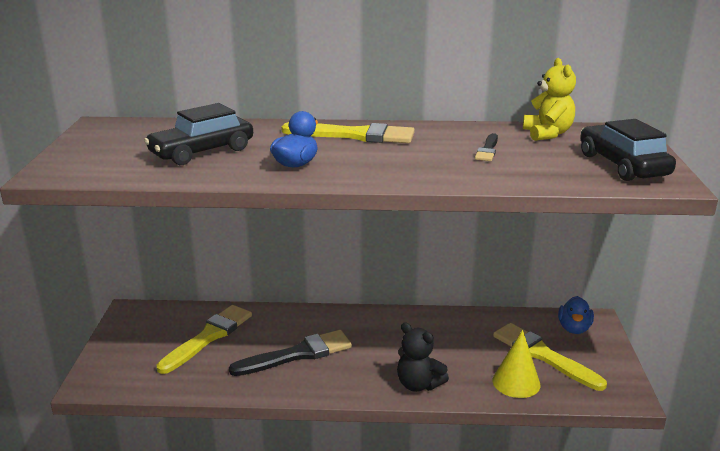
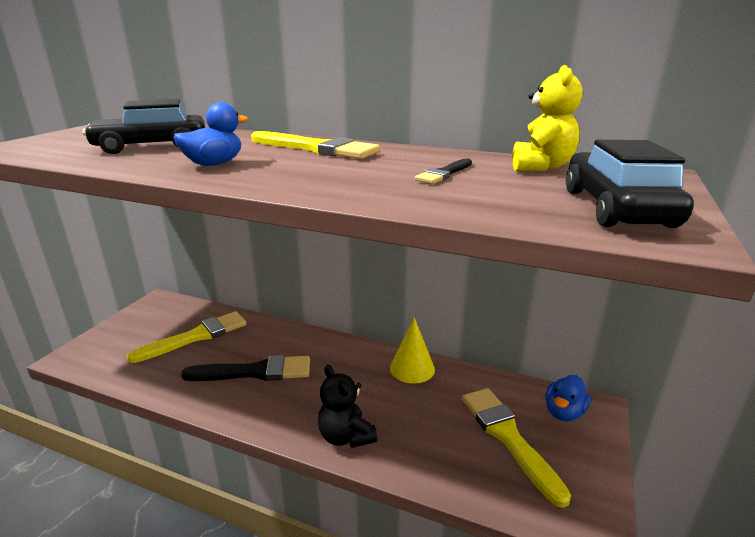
camera: 20 degrees right, 0 degrees up
yellow cone [493,330,541,398] -> yellow cone moved to [390,318,435,384]

